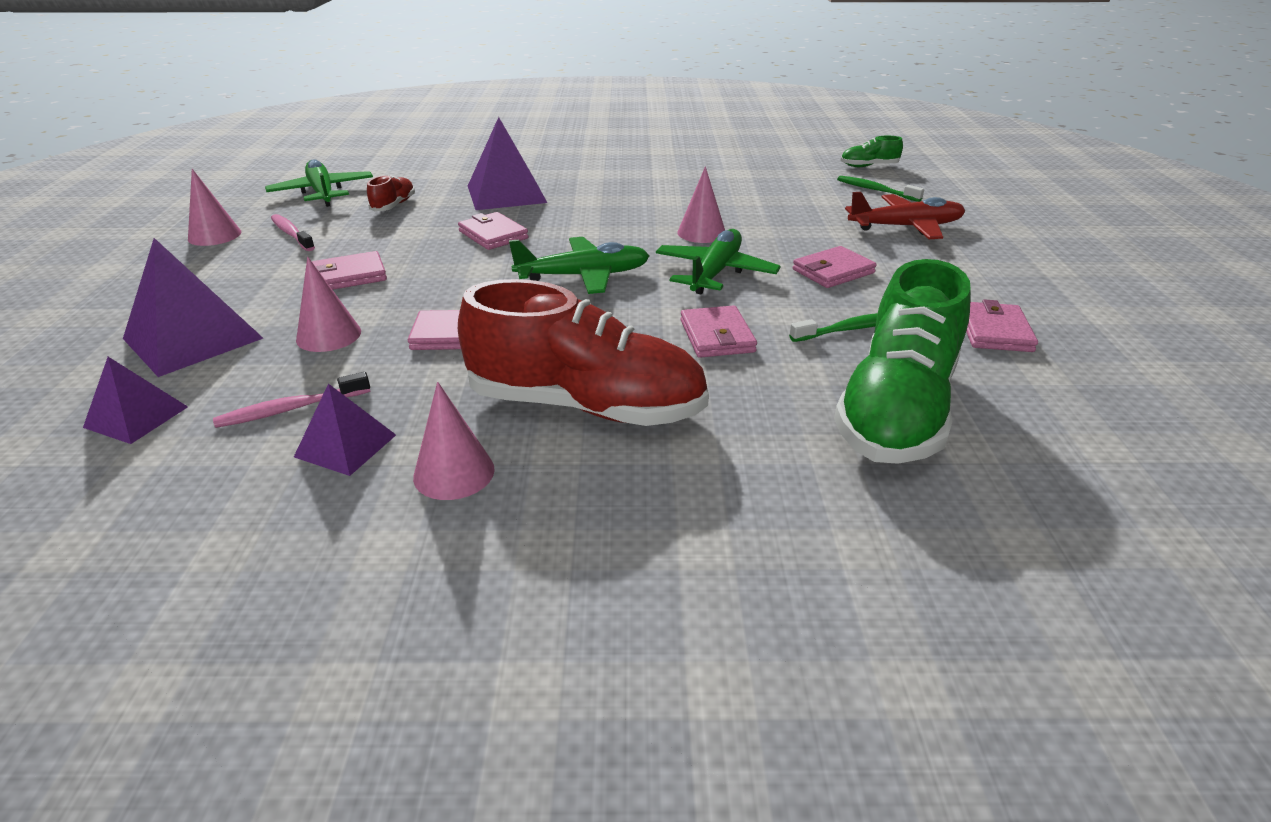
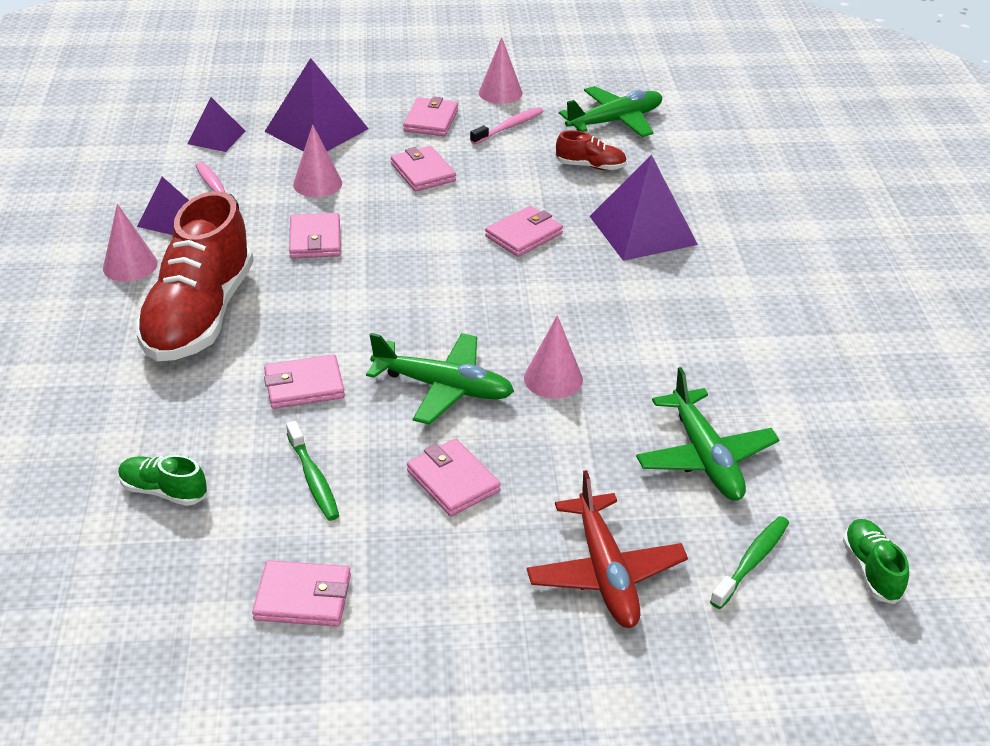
camera: 85 degrees right, 5 degrees up
green plane [509,237,649,294] -> green plane moved to [636,367,779,501]
green shoe [834,259,971,464] -> green shoe [118,455,207,506], size x0.43
none -> pink wallet [403,96,458,136]

